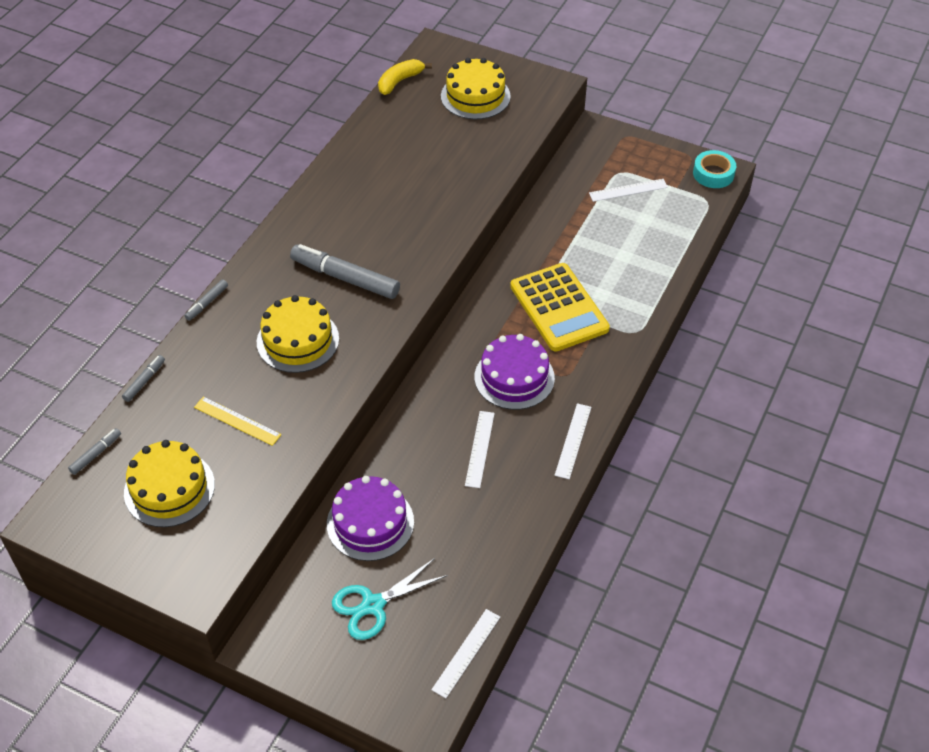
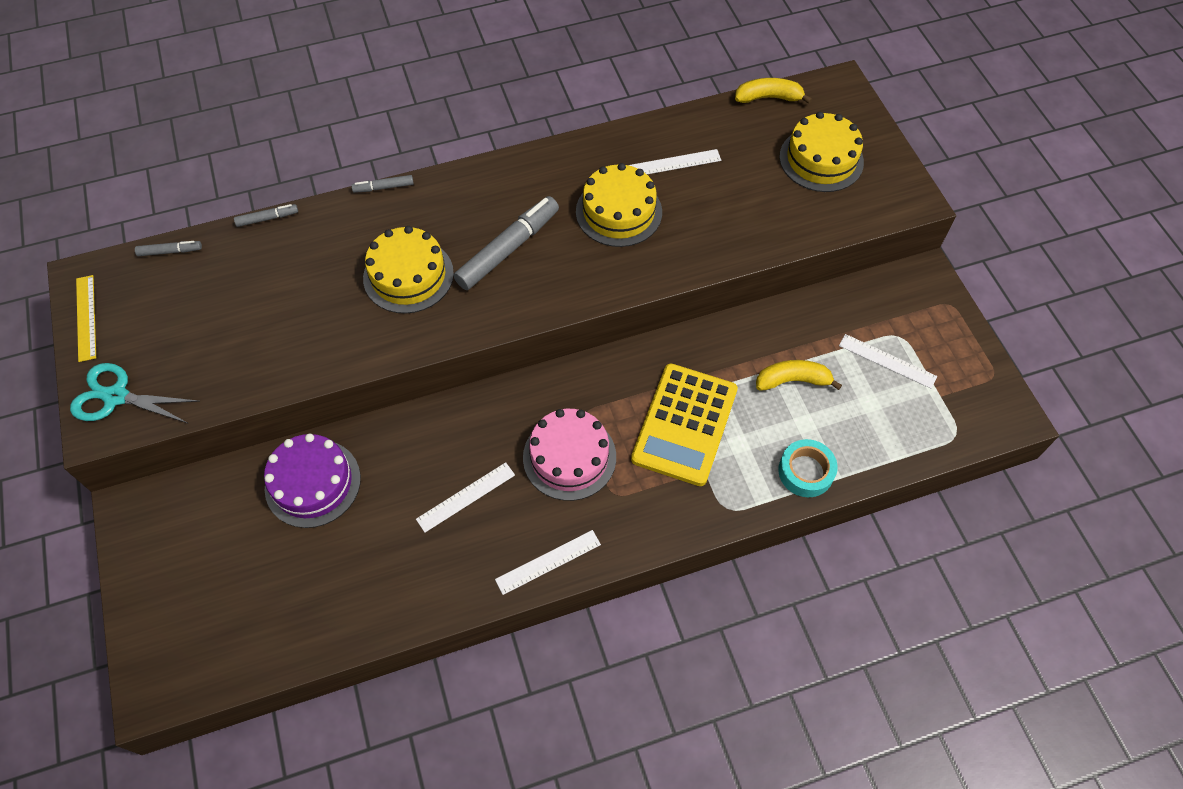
camera: 45 degrees right, 10 degrees up
yellow cake [124,440,215,527] -> yellow cake moved to [576,163,662,247]
yellow ruler [194,397,281,446] -> yellow ruler moved to [76,275,96,362]
grey marker [290,244,400,299] -> grey marker turned 60 degrees clockwise [454,196,559,290]
turquoise scissors [332,558,448,640] -> turquoise scissors moved to [70,363,200,424]
white ruler [431,609,500,698] -> white ruler moved to [629,149,721,174]
purple cake [475,334,555,410] -> pink cake [523,409,616,501]
turquoise tape [693,150,736,188] -> turquoise tape moved to [778,439,838,497]
none -> yellow banana [756,360,842,391]

